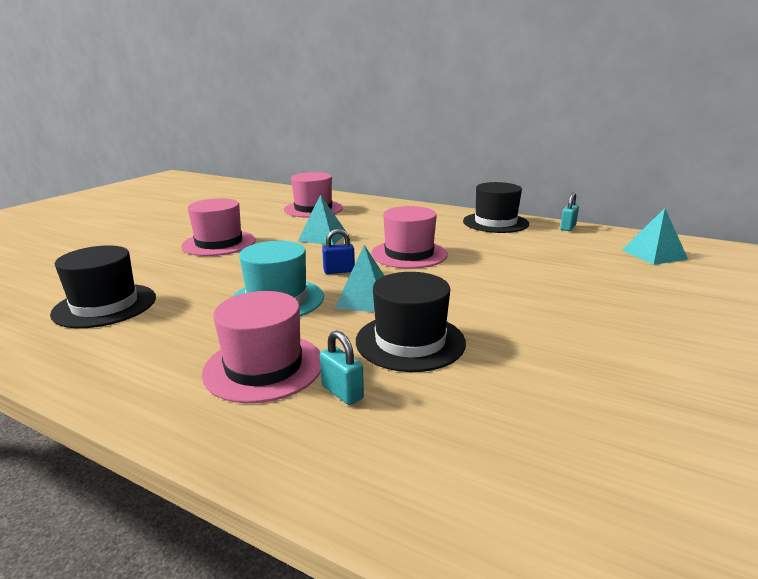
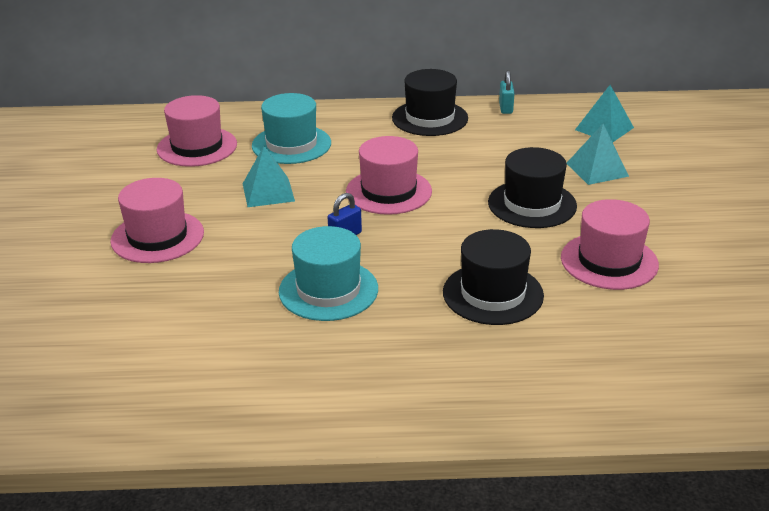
camera: 30 degrees left, 10 degrees up
black hat [50,245,156,328] -> black hat moved to [488,147,577,228]
pink hat [202,291,321,403] -> pink hat moved to [561,199,659,290]
turquoise padlock [320,330,364,405] -> none
turquoise pyramid [334,245,385,312] -> turquoise pyramid moved to [567,124,629,185]
none -> turquoise hat [252,93,331,164]

